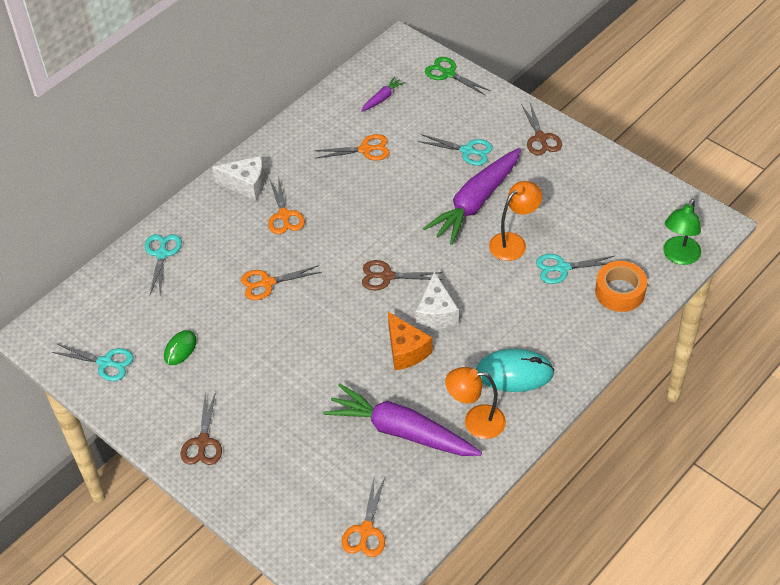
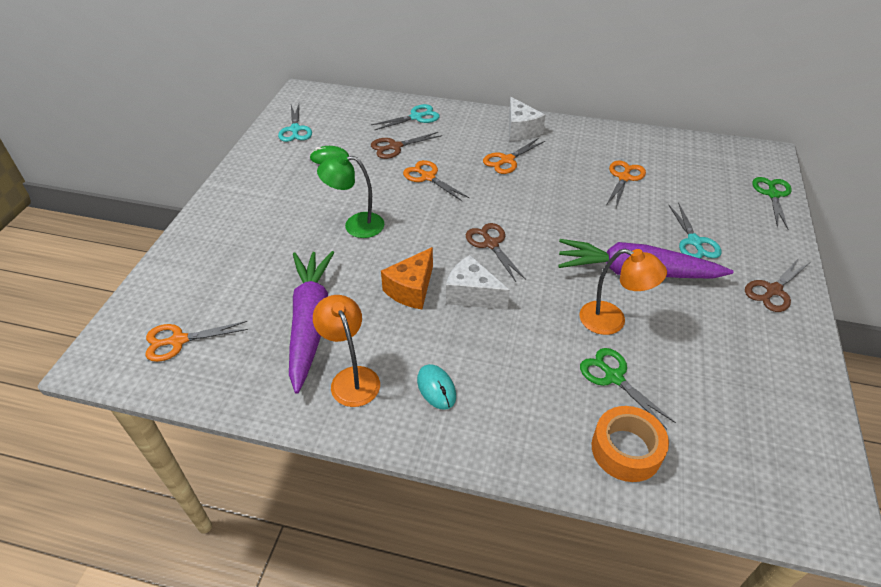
camera: 60 degrees right, 5 degrees down
brown scissors [181,391,222,465] -> brown scissors moved to [371,132,442,159]
orange scissors [314,134,390,160] -> orange scissors turned 120 degrees counterclockwise [606,161,646,208]
purple carrot [361,77,405,112] -> none
white cheese [415,272,459,329] -> white cheese turned 60 degrees clockwise [446,255,510,310]
turquoise mouse [476,349,554,392] -> turquoise mouse [417,364,456,410], size x0.58
turquoise scissors [536,254,614,284] -> green scissors [580,348,676,429]
green lamp [663,199,701,265] -> green lamp moved to [317,153,384,238]

